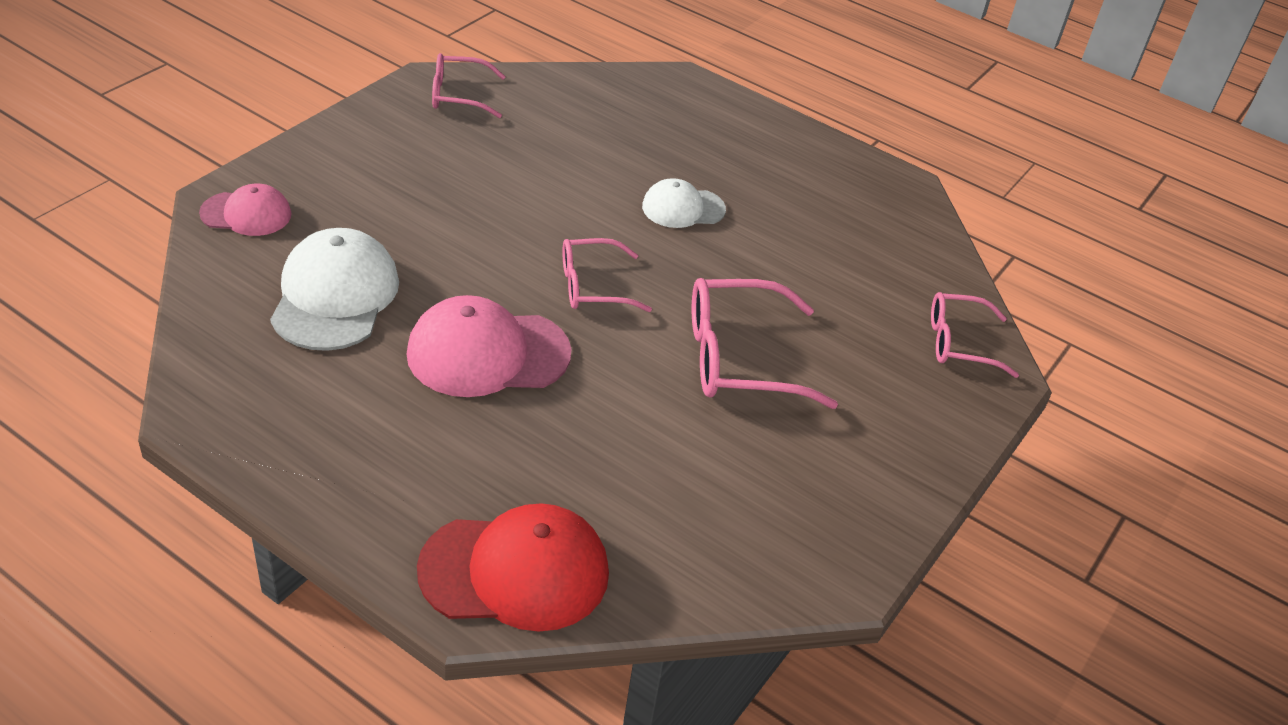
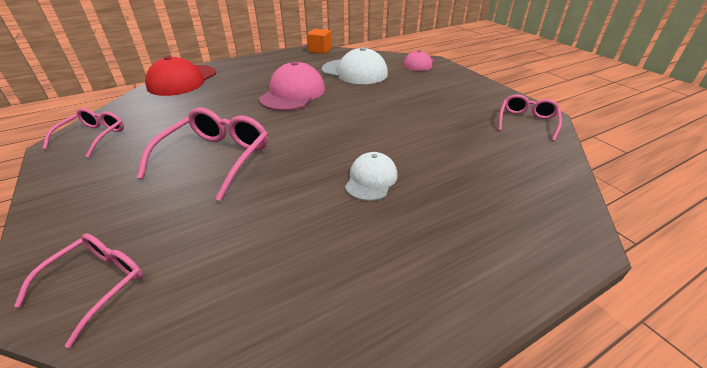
camera: 120 degrees right, 5 degrees down
pink glasses [562,238,652,312] -> pink glasses moved to [42,108,124,157]
none -> orange cube [307,29,332,54]

